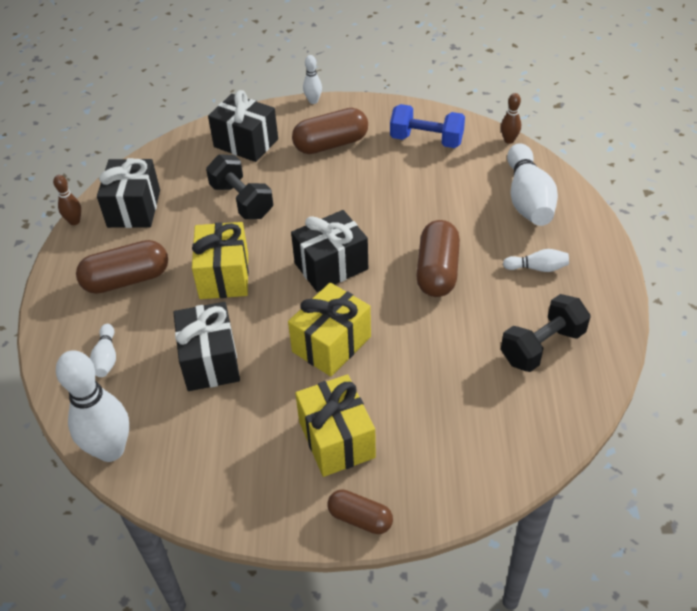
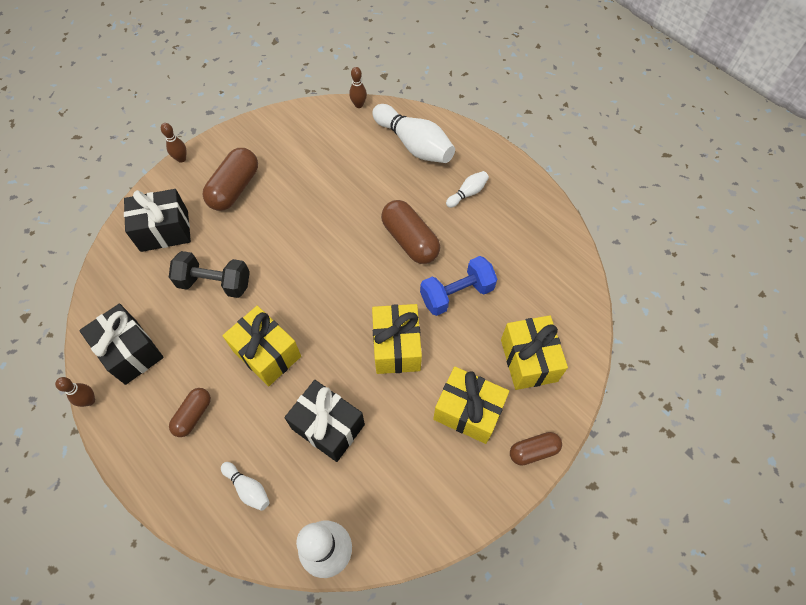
camera: 45 degrees left, 15 degrees up
brown capsule [76,240,168,294] -> brown capsule [169,388,211,437], size x0.60
black gift [291,210,368,292] -> none
white bowling pin [303,55,322,104] -> brown bowling pin [161,123,187,163]
blue dumbbell [390,104,465,148] -> blue dumbbell moved to [420,256,497,316]
black dumbbell [501,294,590,372] -> none
none -> yellow gift [501,315,568,390]

